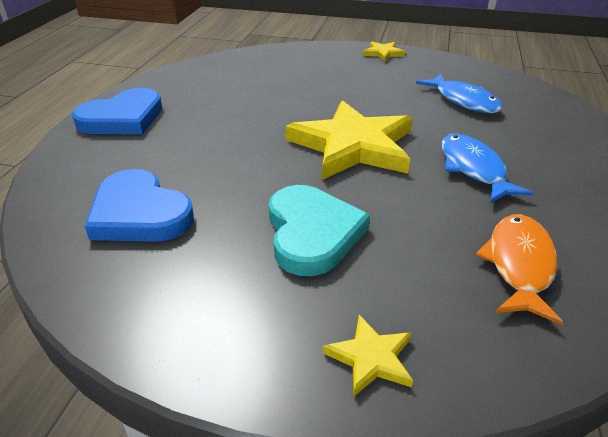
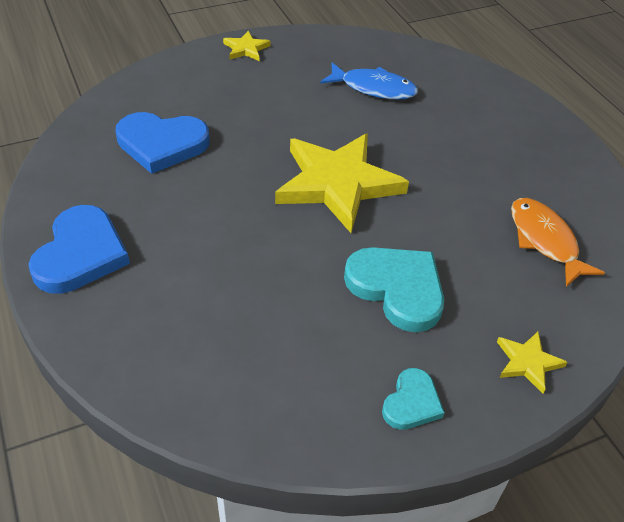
camera: 40 degrees left, 10 degrees up
blue heart [85,169,194,242] -> blue heart moved to [115,112,210,174]
blue fish [442,134,533,203] -> none
none -> turquoise heart [382,368,445,430]

